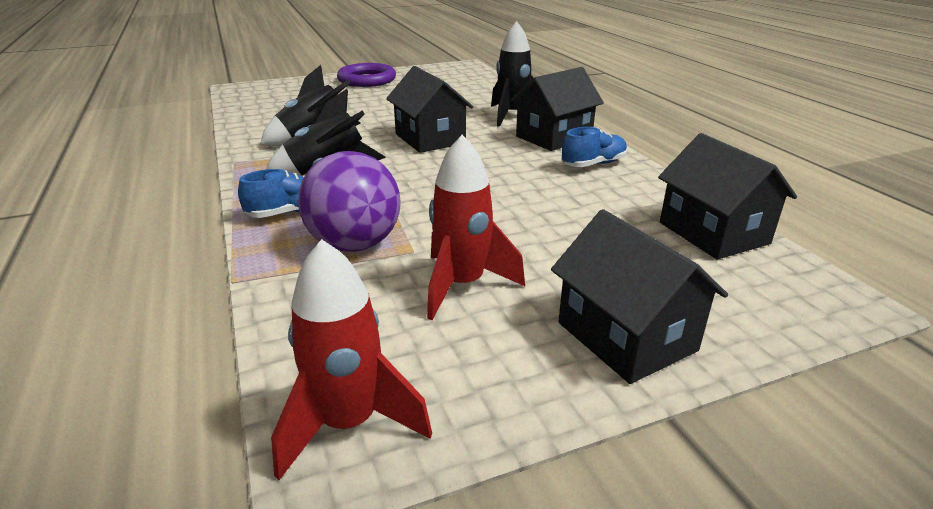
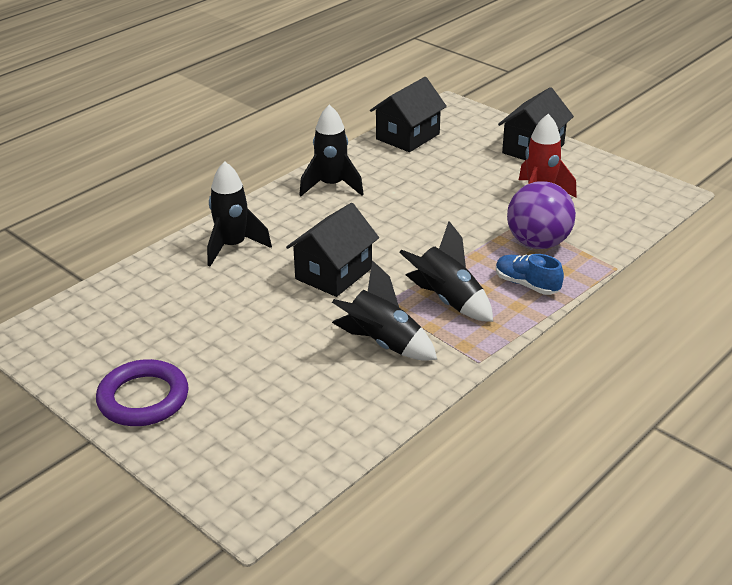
camera: 115 degrees left, 5 degrees up
red rocket [271,239,432,480] -> none
black house [511,67,604,151] -> none
blue shoe [562,127,627,167] -> black rocket [299,105,364,196]

